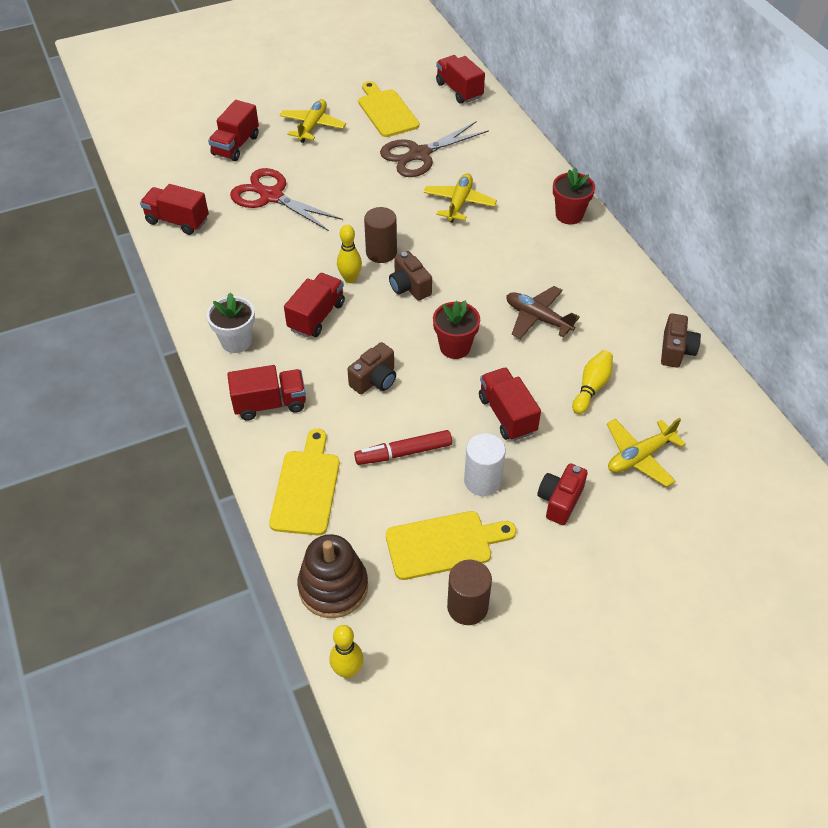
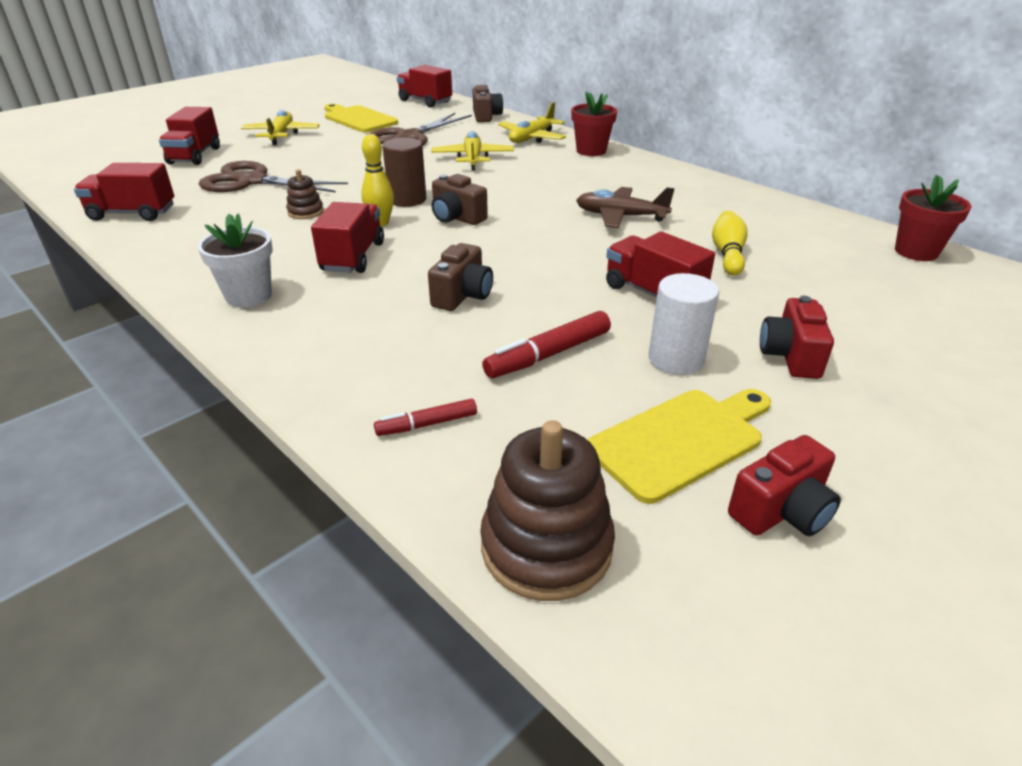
camera: 20 degrees left, 15 degrees down
red truck [227,365,306,421] -> none
red scissors [230,168,343,231] -> brown scissors [199,161,348,193]
yellow cutting board [269,429,340,536] -> red marker [374,399,477,436]
yellow bowling pin [329,625,364,678] -> none
red flower pot [433,300,480,359] -> red flower pot moved to [895,175,972,261]
brown cylinder [447,560,492,625] -> red camera [728,435,841,536]
yellow plane [607,418,686,487] -> yellow plane moved to [498,102,566,143]
brown camera [661,314,701,368] -> brown camera moved to [473,85,503,122]
none -> brown stacking toy [286,169,324,219]

